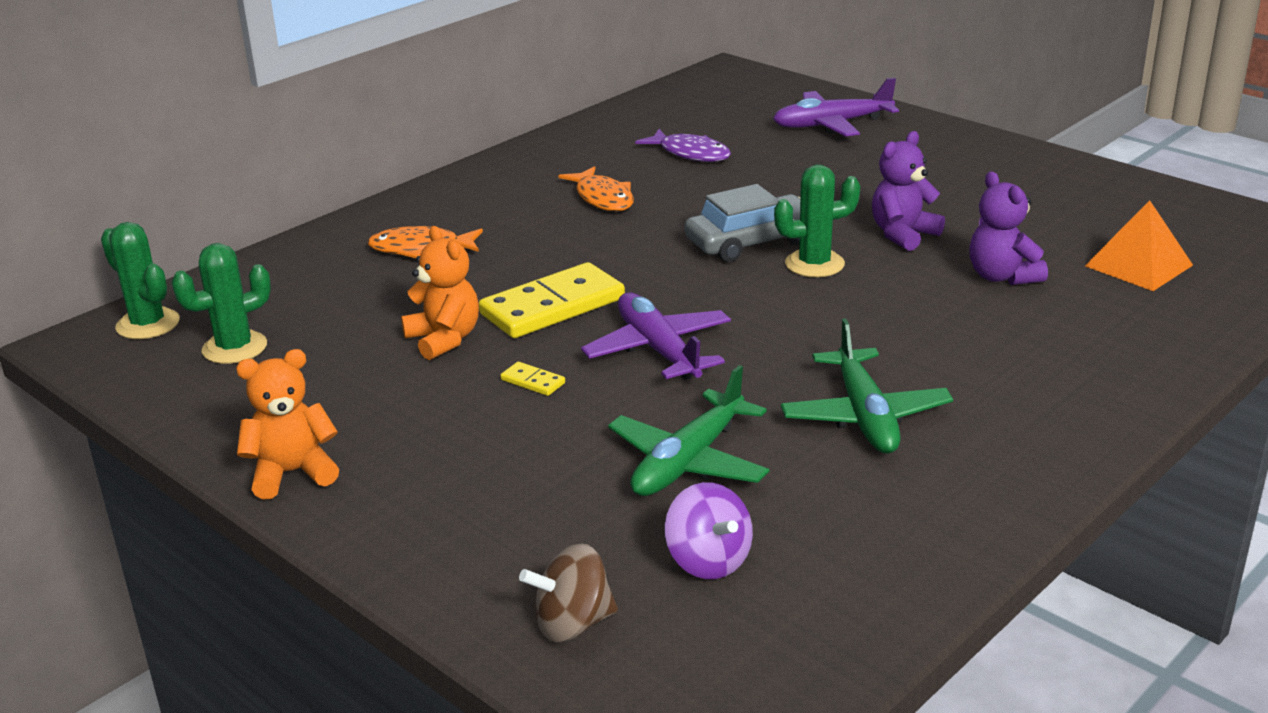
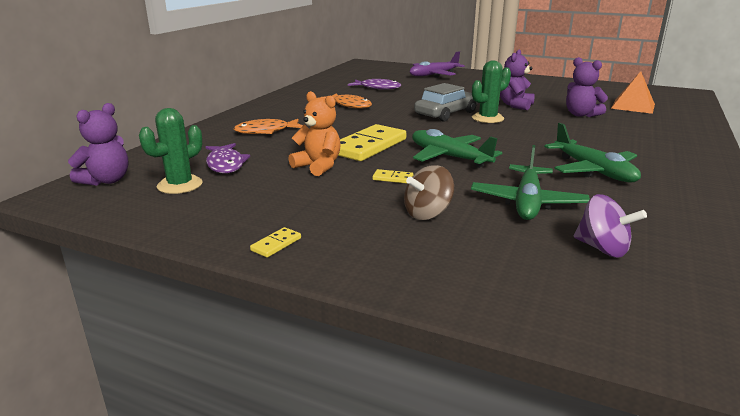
camera: 20 degrees left, 5 degrees down
green cactus [101,222,180,339] -> purple teddy bear [68,103,129,186]
orange teddy bear [236,349,339,500] -> yellow domino [250,227,301,257]
brown spinning top [519,543,618,642] -> brown spinning top moved to [404,165,454,220]
purple plane [581,293,731,380] -> green plane [412,129,502,168]
none -> purple fish [205,143,250,173]

